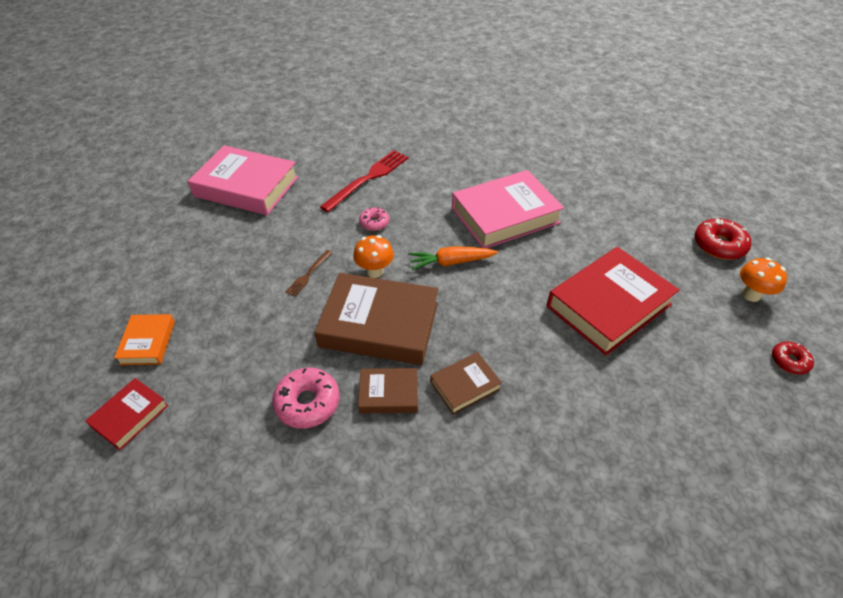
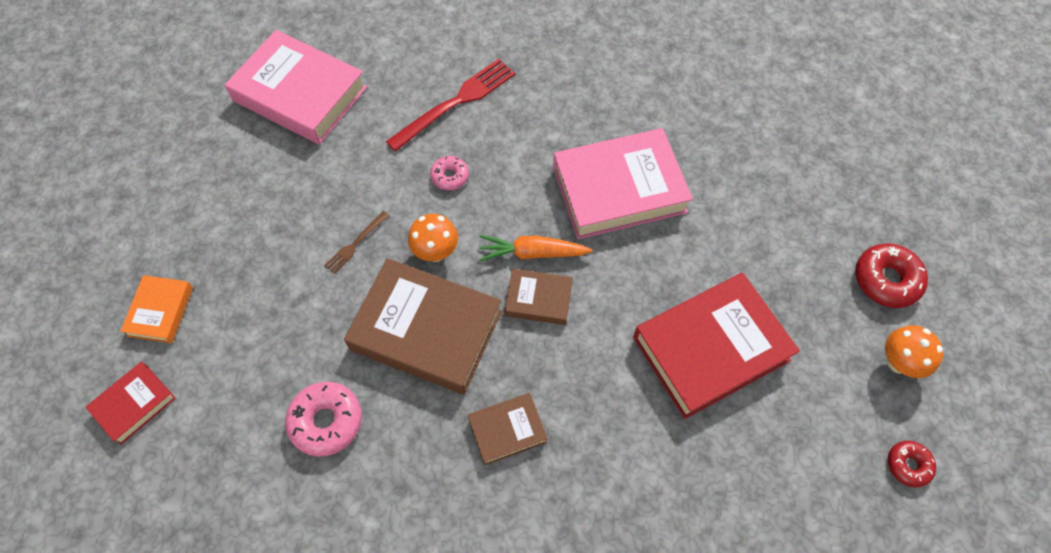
camera: 10 degrees right, 15 degrees up
brown book [358,368,418,413] -> brown book moved to [505,269,573,325]

